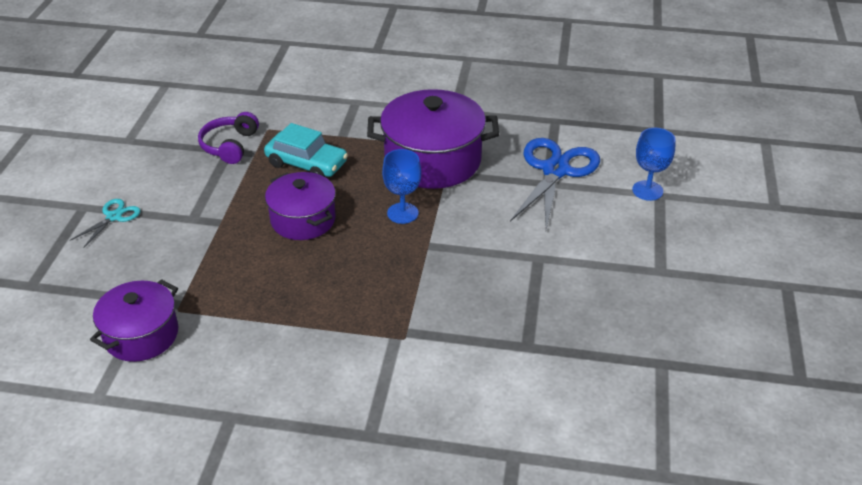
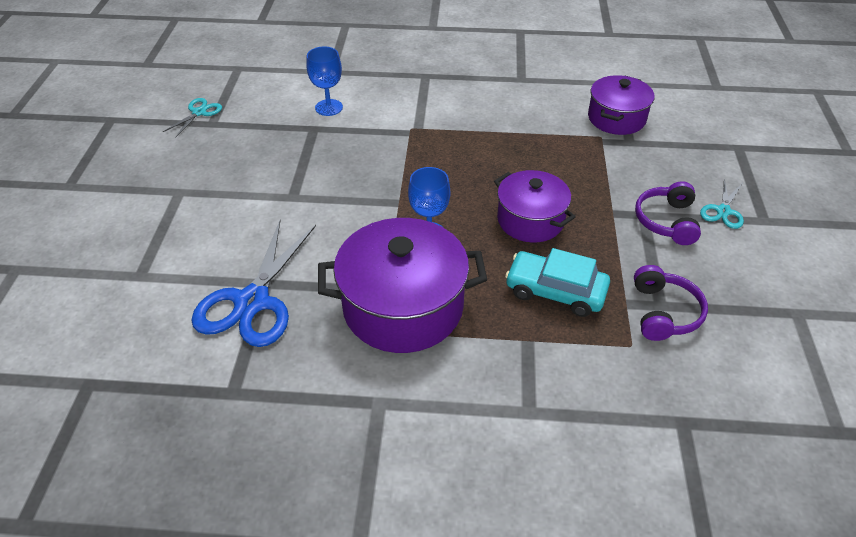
camera: 175 degrees right, 5 degrees up
blue goblet [632,128,675,201] -> blue goblet moved to [306,47,343,116]
none -> turquoise scissors [163,98,222,138]
none -> purple headphones [635,181,701,245]

